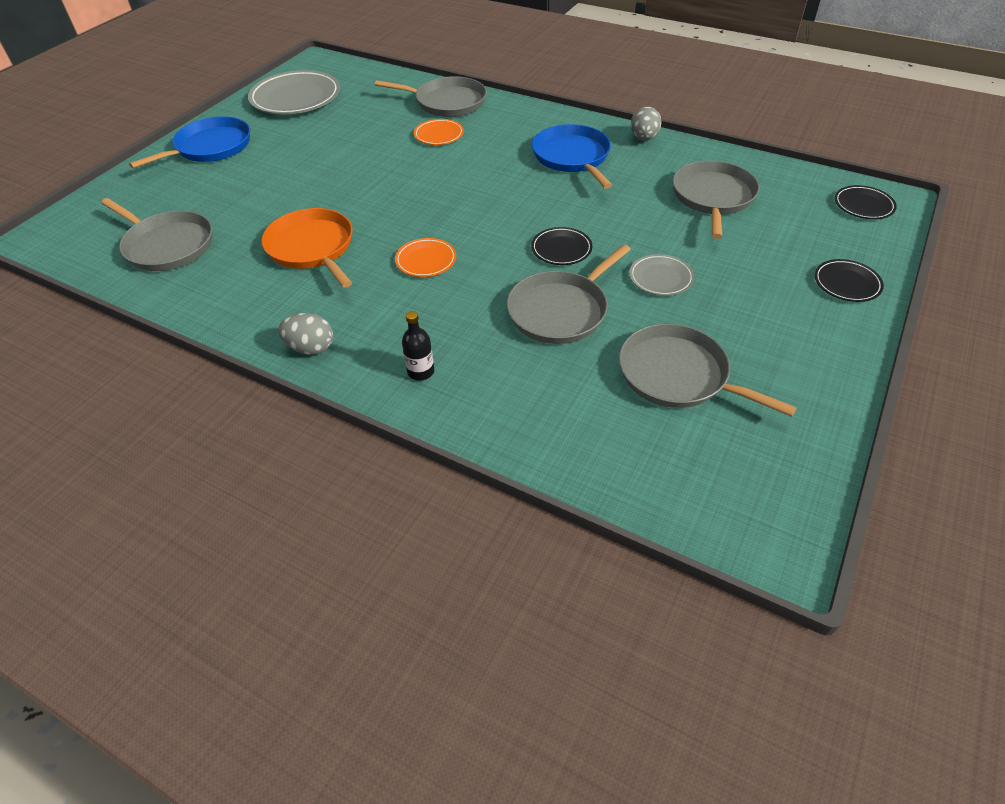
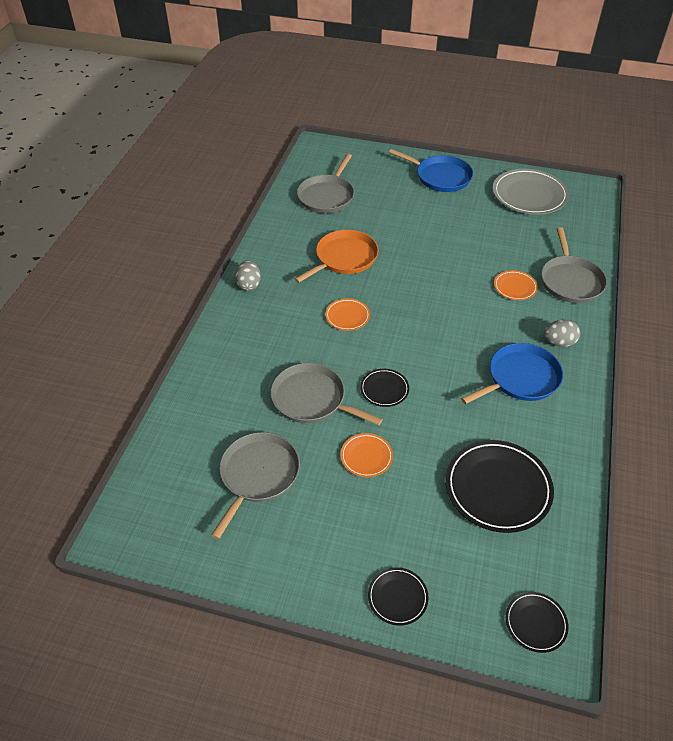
camera: 75 degrees right, 0 degrees up
black bottle [402,311,434,381] -> none
grey plate [629,254,694,296] -> orange plate [340,433,393,477]
grey egg [631,107,661,141] -> grey egg moved to [544,320,580,347]
grey pan [672,161,760,239] -> black plate [446,440,554,533]

